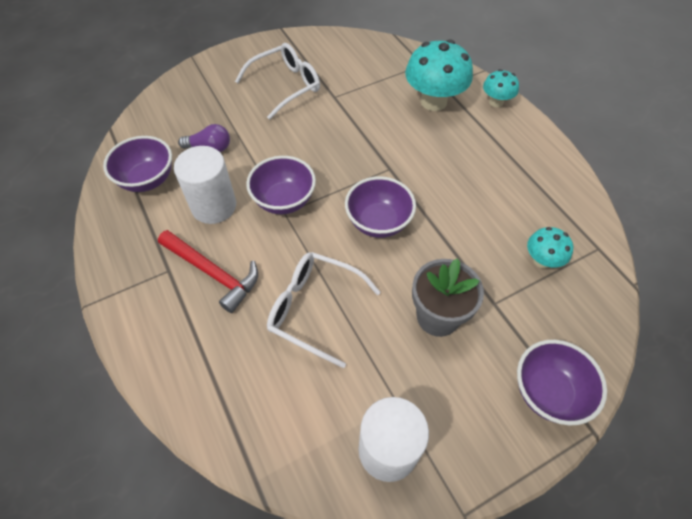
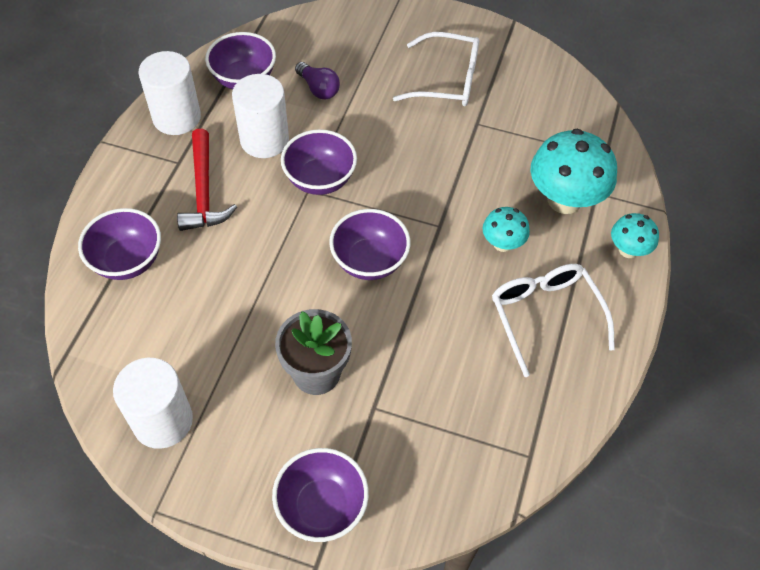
camera: 45 degrees right, 0 degrees up
white glasses [267,252,381,368] -> white glasses moved to [492,264,615,377]
turquoise mushroom [527,227,573,268] -> turquoise mushroom moved to [483,207,530,252]
none -> purple bowl [78,208,161,280]
none -> white cylinder [138,51,201,135]

